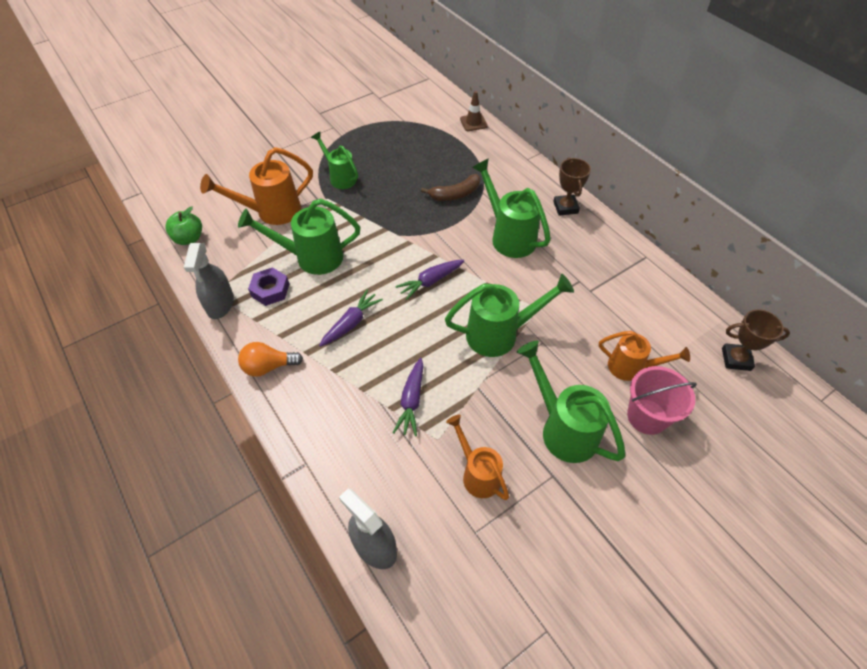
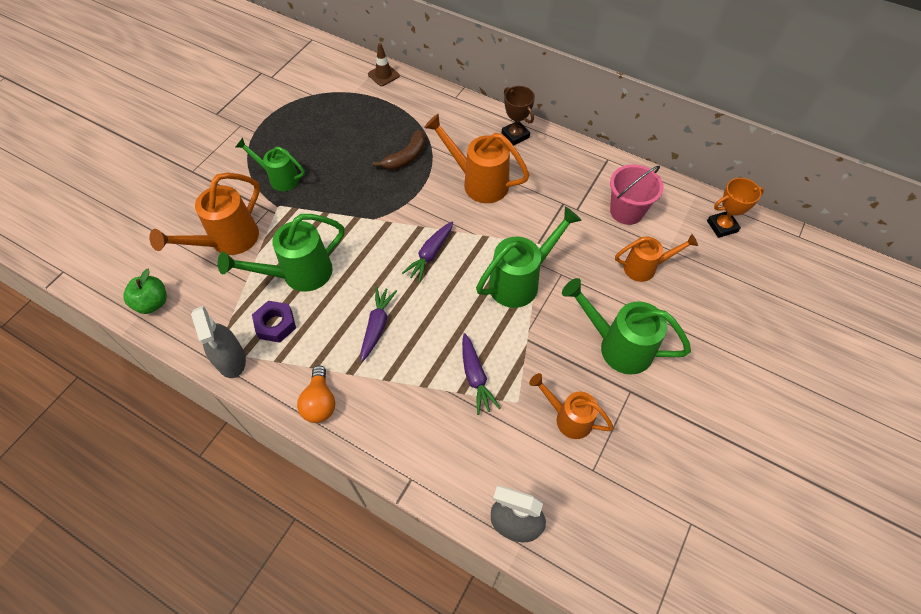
camera: 25 degrees left, 5 degrees up
orange light bulb [238,342,303,377] -> orange light bulb turned 60 degrees counterclockwise [297,365,335,423]
green watering can [472,158,551,258] -> orange watering can [424,114,530,203]
pink bucket [627,366,697,435] -> pink bucket moved to [610,165,663,225]
brown trophy [722,309,790,371] -> orange trophy [707,178,764,238]

